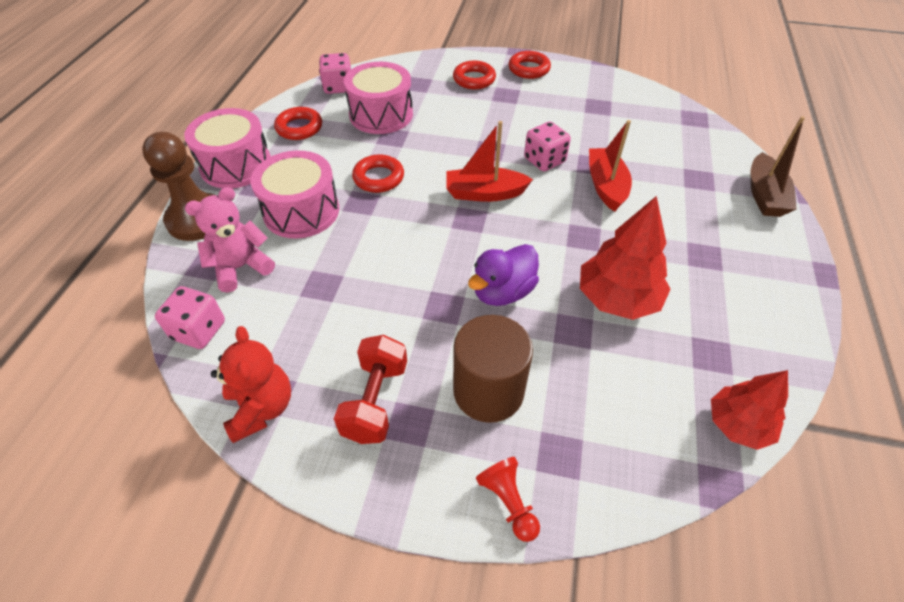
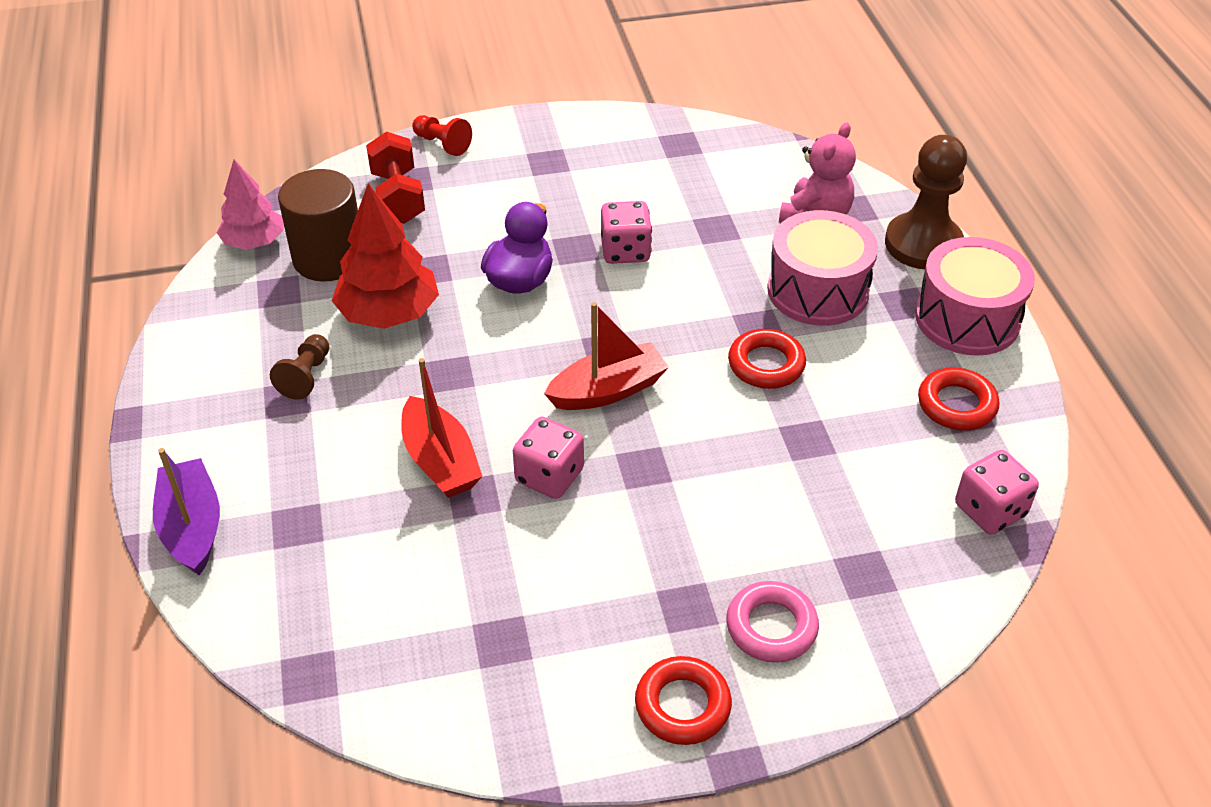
camera: 155 degrees right, 5 degrees down
pink dice [155,286,225,349] -> pink dice moved to [601,201,652,264]
red teddy bear [211,326,291,443] -> none
red dumbbell [334,335,407,444] -> red dumbbell moved to [366,132,425,224]
pink drum [344,62,413,134] -> none
red ring [453,61,496,90] -> pink ring [726,581,819,663]
brown cylinder [453,315,533,423] -> brown cylinder moved to [278,169,358,282]
red tree [711,370,788,450] -> pink tree [217,159,284,250]
brown boat [750,116,805,217] -> purple boat [153,448,220,576]
none -> brown pawn [270,334,329,400]

